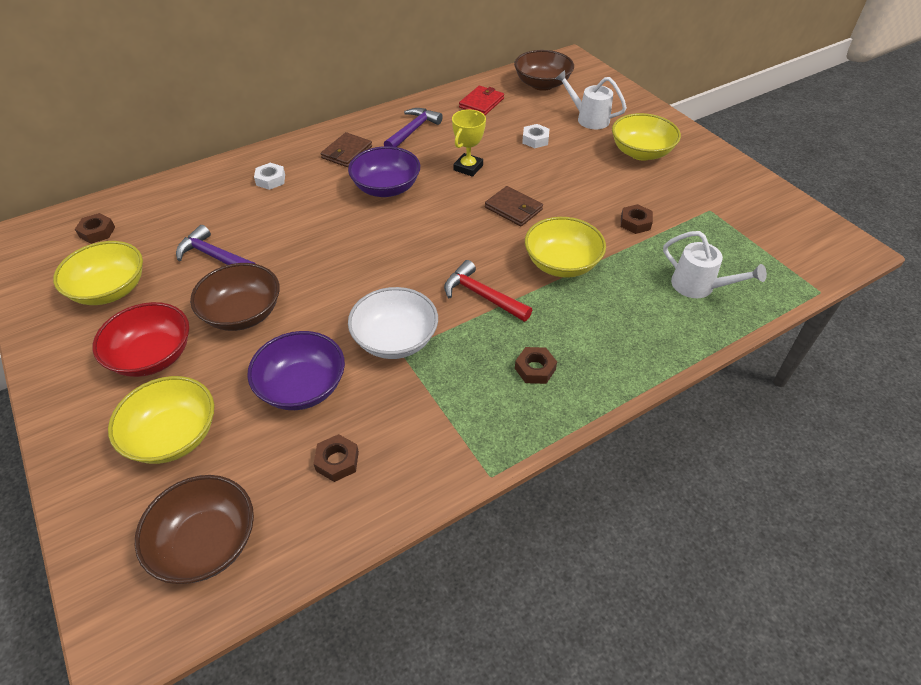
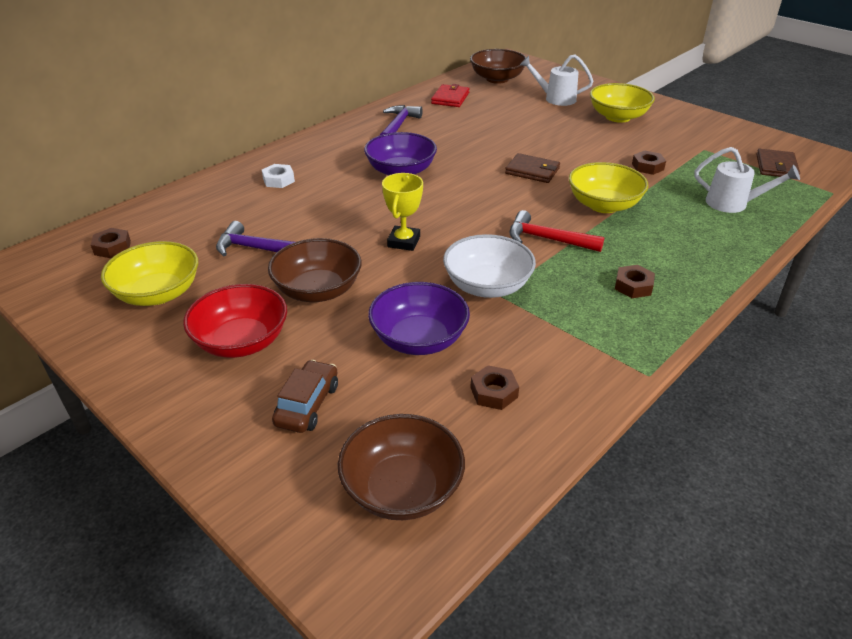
camera: 15 degrees left, 10 degrees down
yellow bowl [108,376,214,464] -> brown car [272,360,338,433]
brown wallet [321,132,372,167] -> brown wallet moved to [756,149,800,177]
yellow trophy [452,109,486,177] -> yellow trophy moved to [382,173,423,251]
white nut [522,124,549,148] -> none

